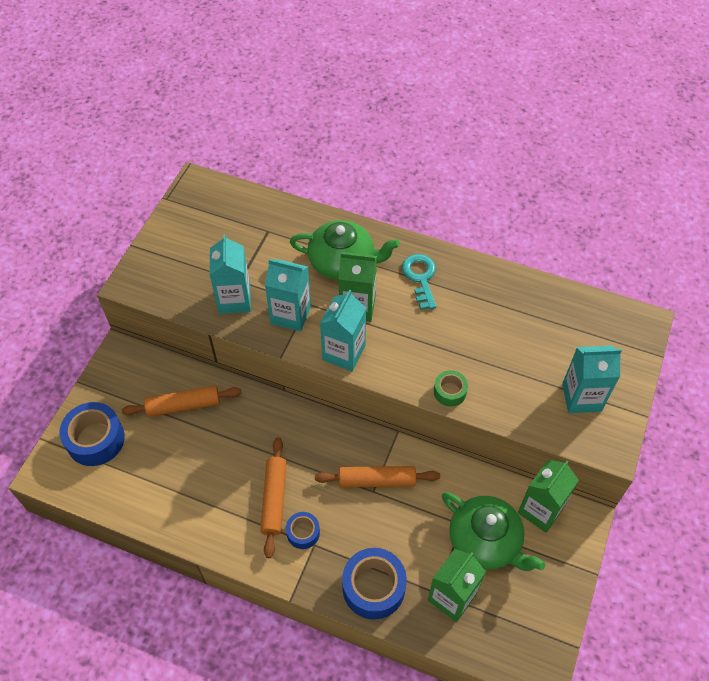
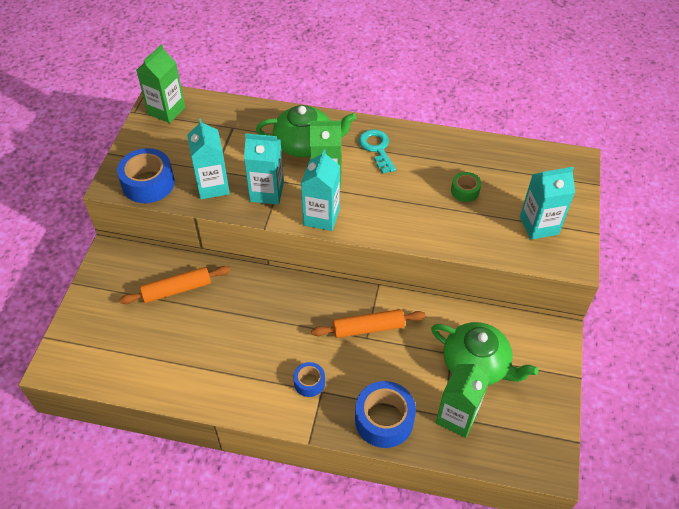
camera: 10 degrees left, 5 degrees down
blue tape [59,402,125,466] -> blue tape moved to [117,148,175,203]
orange rolling pin [260,437,287,558] -> none
green tape [434,370,468,407] -> green tape moved to [451,172,481,202]
green carton [518,460,579,533] -> green carton moved to [136,44,185,123]

